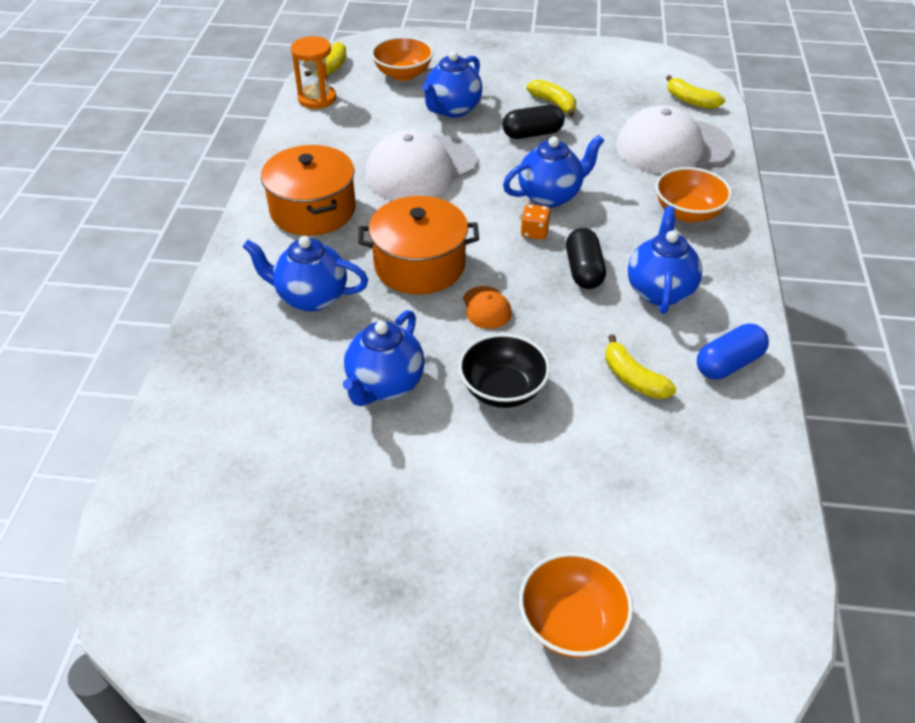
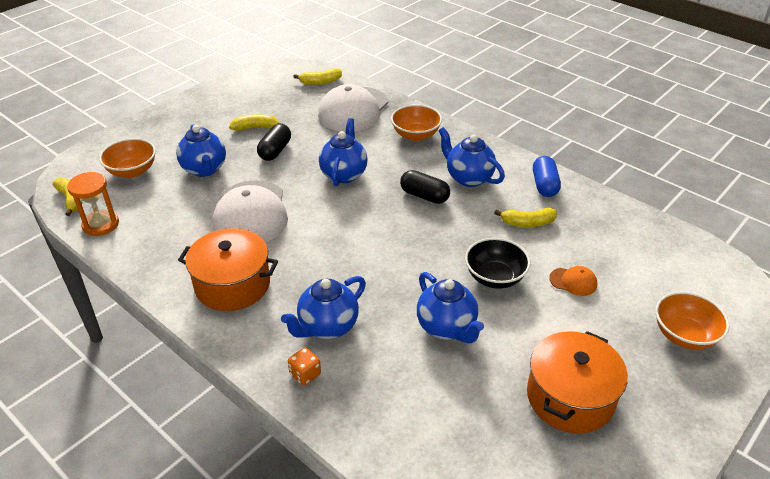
camera: 55 degrees left, 5 degrees down
orange pot [358,196,479,295] -> orange pot moved to [527,331,628,433]
orange cap [463,286,512,329] -> orange cap moved to [549,266,597,296]
orange dice [521,204,550,239] -> orange dice moved to [288,348,321,385]

